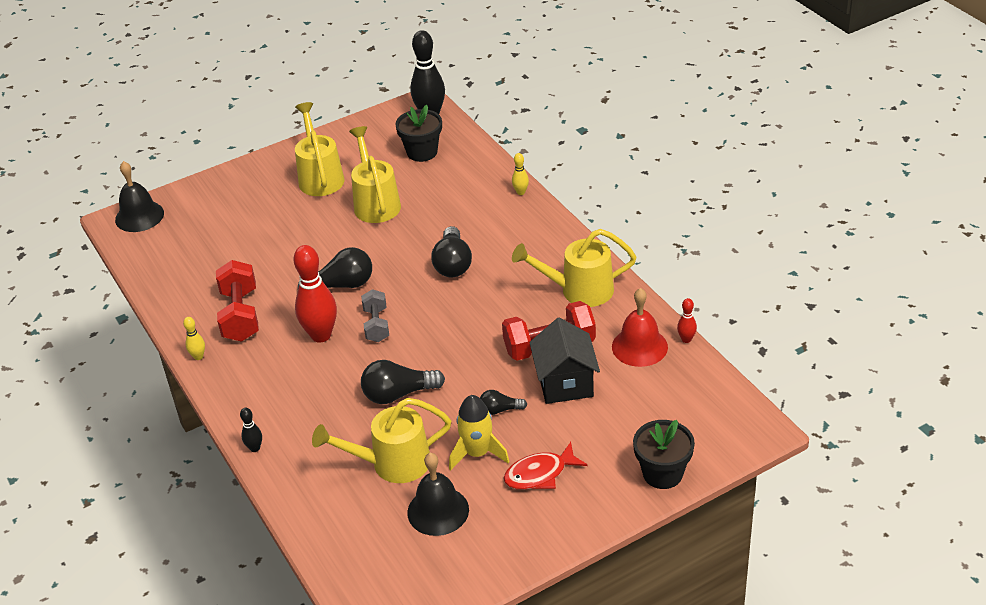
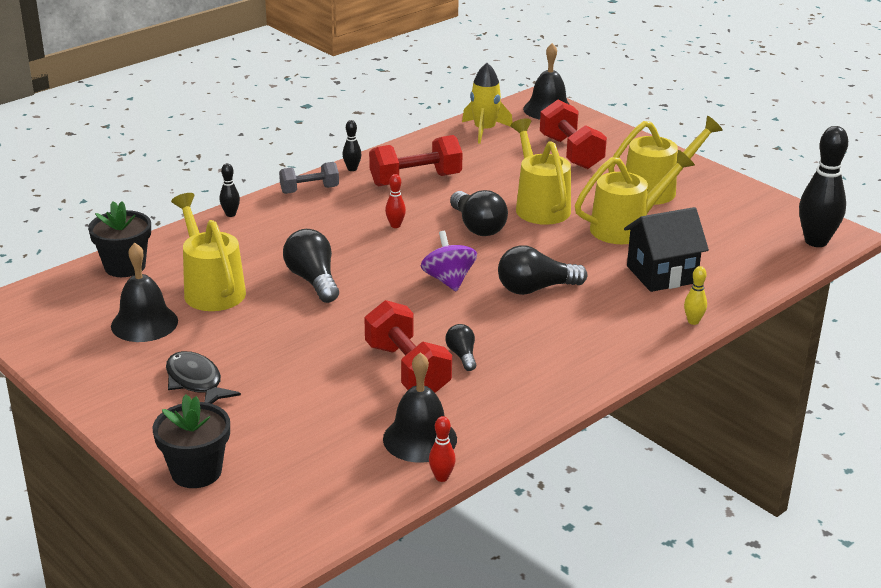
camera: 75 degrees right, 10 degrees down
yellow bowling pin [183,317,205,360] -> black bowling pin [342,120,362,171]
red bowling pin [294,245,337,342] -> red bowling pin [385,174,406,228], size x0.46
grey dumbbell [361,289,389,342] -> grey dumbbell moved to [279,162,339,194]
black flower pot [395,105,442,162] -> black flower pot moved to [88,201,151,277]
yellow rocket [449,395,510,471] -> yellow rocket moved to [462,63,513,144]
black light bulb [480,390,527,415] -> black light bulb moved to [445,324,476,371]
red fish [504,442,588,490] -> black fish [166,351,241,404]
yellow watering can [512,229,637,307] -> yellow watering can moved to [511,118,571,225]
black house [529,318,600,404] -> black house moved to [624,207,709,292]
red bell [612,288,668,367] -> black bell [383,352,457,463]
none -> purple spinning top [421,231,477,291]
none -> red dumbbell [540,100,607,169]

